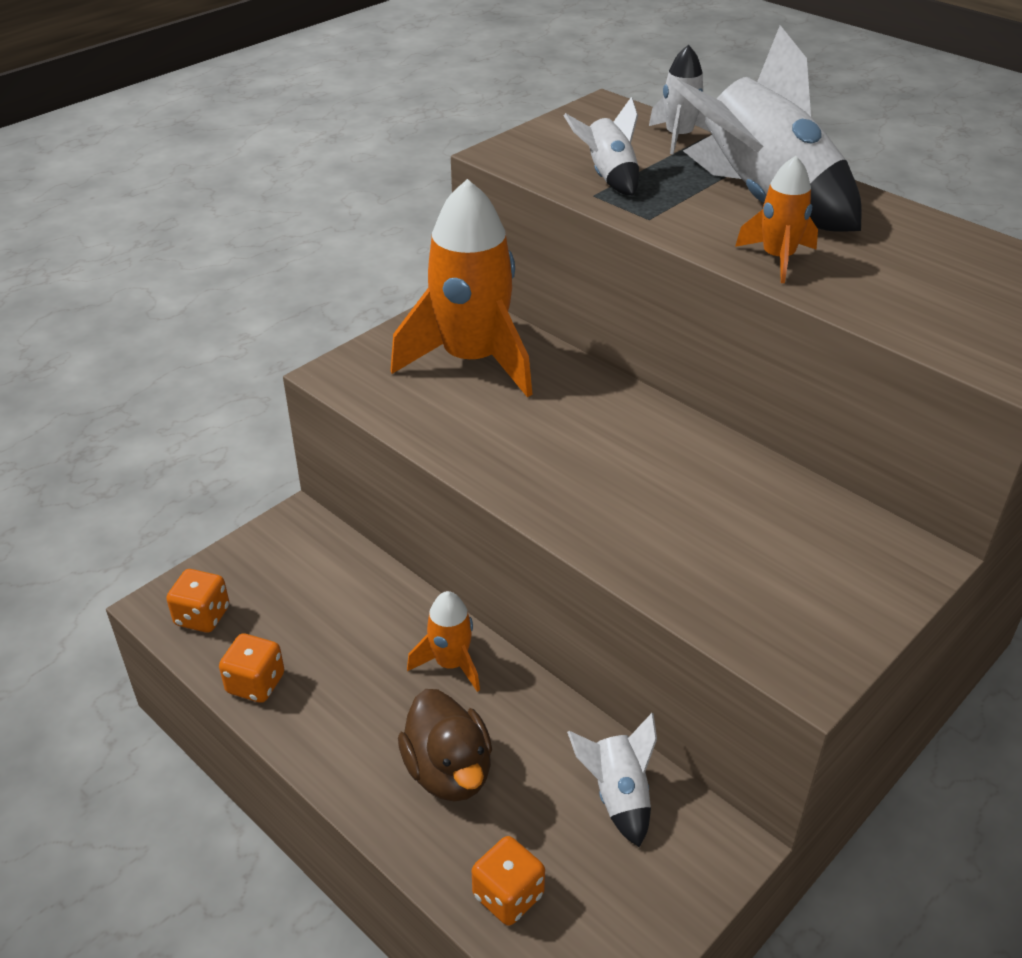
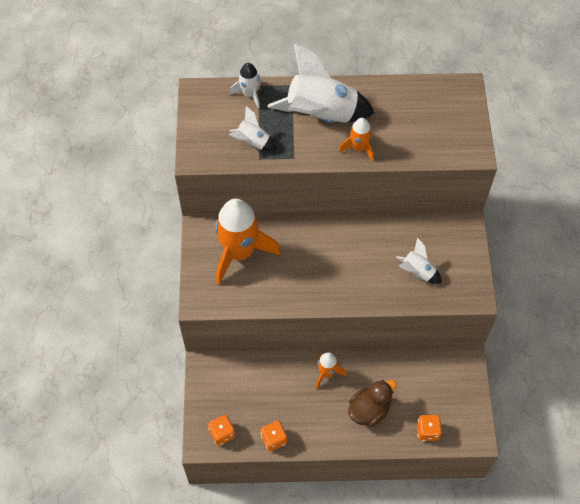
camera: 45 degrees left, 20 degrees up
brown duck [398,689,492,802] -> brown duck turned 60 degrees counterclockwise [348,380,397,427]
white rocket [567,713,657,847] -> white rocket moved to [396,238,442,284]

